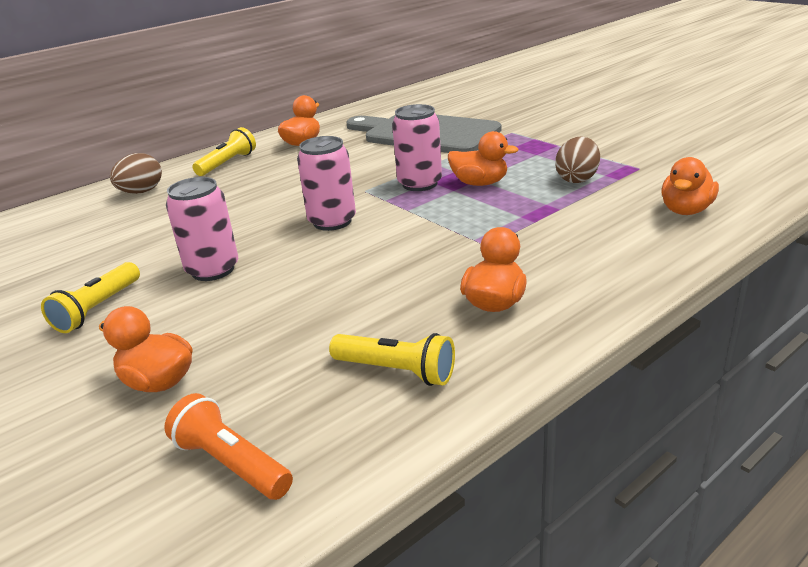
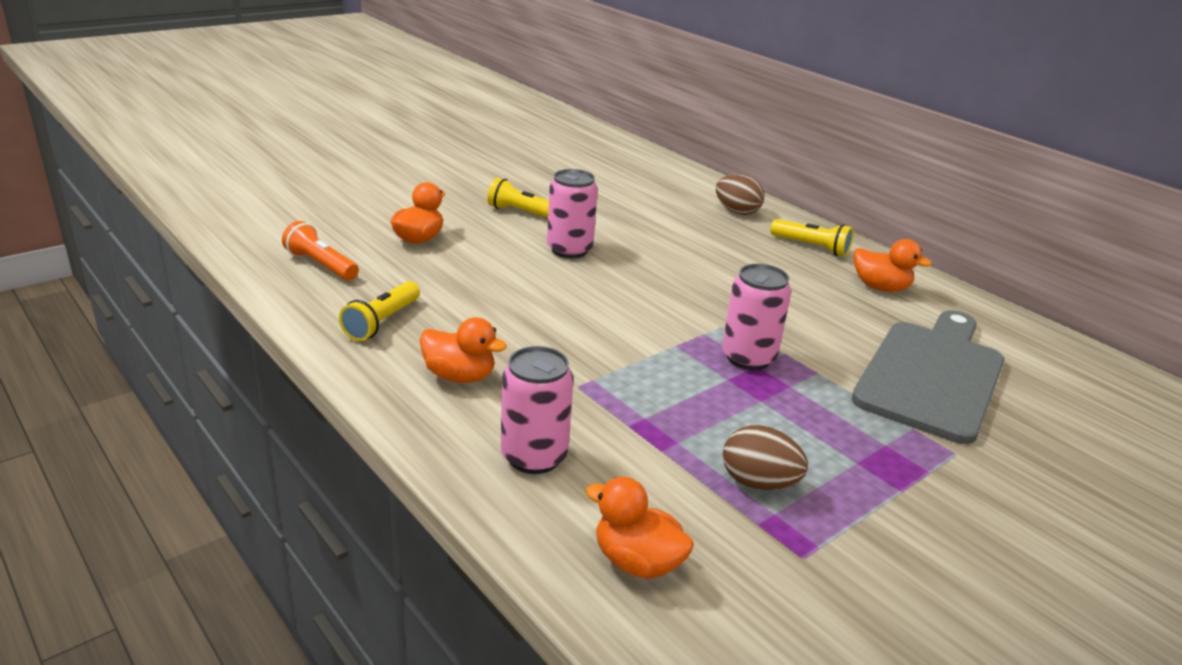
camera: 85 degrees right, 0 degrees up
orange flashlight [164,393,293,500] -> orange flashlight turned 90 degrees counterclockwise [282,221,359,280]
pink can [297,136,356,231] -> pink can moved to [501,346,574,474]
orange duck [448,131,518,186] -> none

